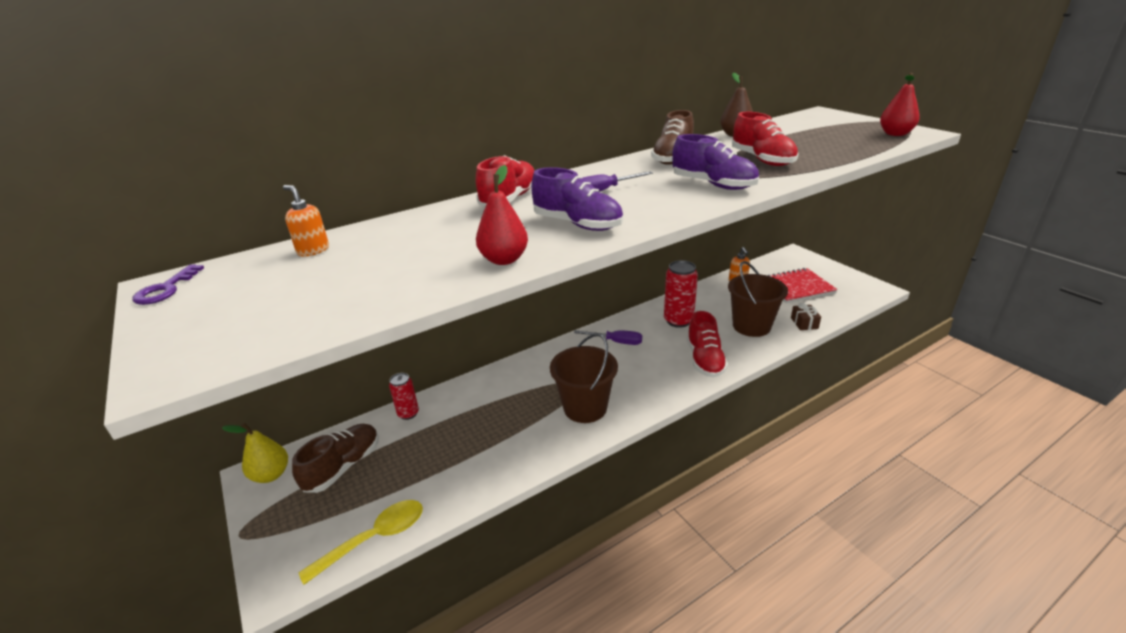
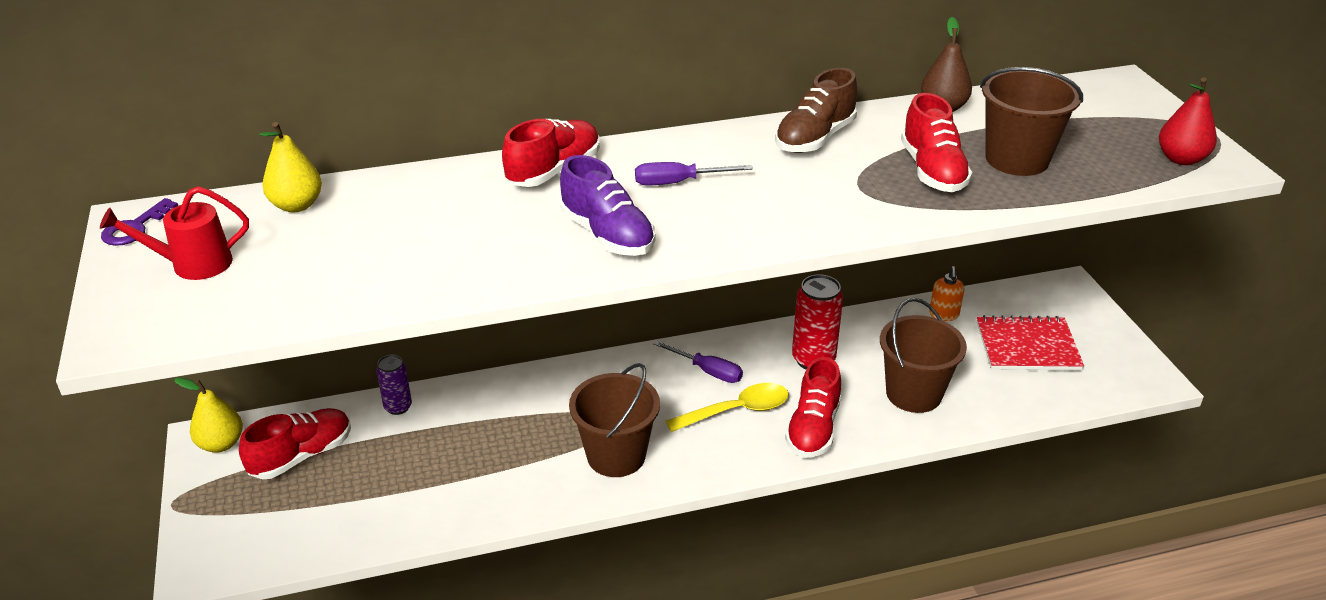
camera: 15 degrees right, 5 degrees up
orange soap dispenser [283,185,329,257] -> yellow pear [259,122,322,212]
brown shoe [292,424,379,493] -> red shoe [239,408,351,479]
yellow spoon [298,500,423,585] -> yellow spoon moved to [666,383,789,432]
red can [389,373,419,420] -> purple can [376,355,412,415]
red pear [476,165,528,265] -> none
purple shoe [672,134,759,190] -> none
brown gift [791,303,821,330] -> none
none -> red watering can [100,186,249,280]
none -> brown bucket [980,67,1083,176]

